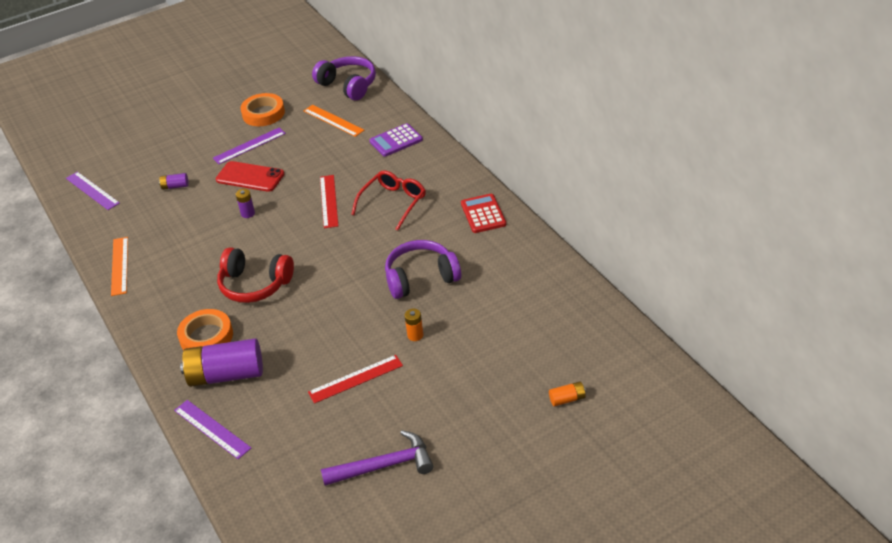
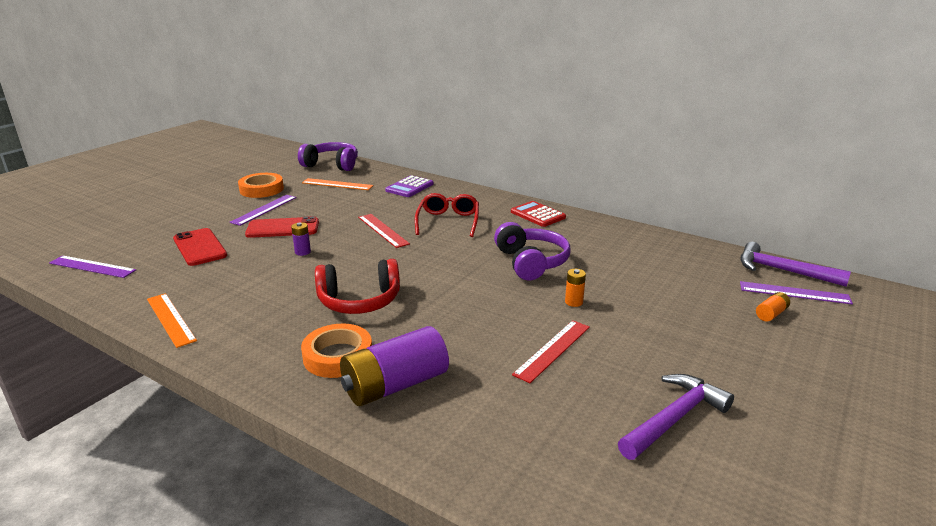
camera: 30 degrees left, 15 degrees down
purple battery [159,173,189,190] -> red phone [173,228,227,266]
purple ruler [174,400,251,459] -> purple ruler moved to [740,281,853,304]
purple headphones [385,240,461,299] -> purple headphones turned 120 degrees clockwise [494,222,571,281]
none -> purple hammer [741,242,851,287]

